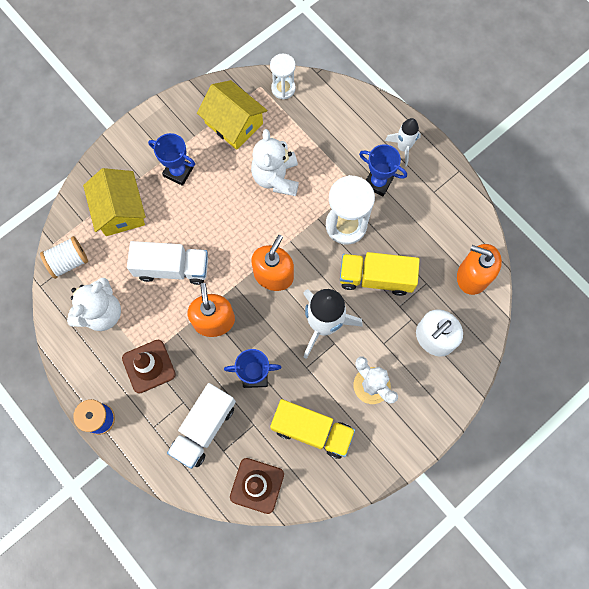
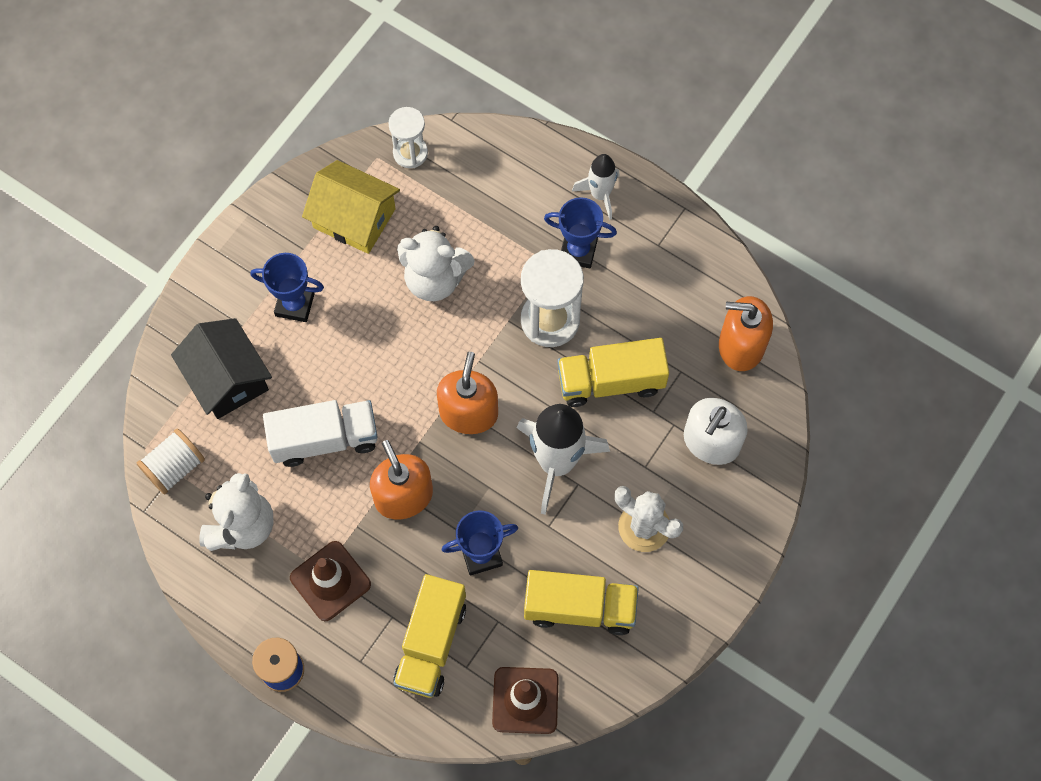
camera: 15 degrees left, 5 degrees down
yellow house [83,168,146,236] -> black house [171,318,272,419]
white truck [167,383,236,469] -> yellow truck [393,574,466,698]
white teddy bear [251,129,299,196] -> white teddy bear turned 60 degrees counterclockwise [397,226,474,301]

